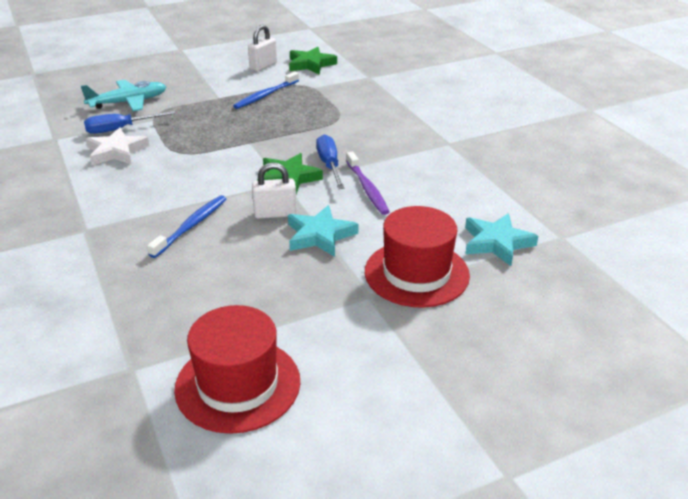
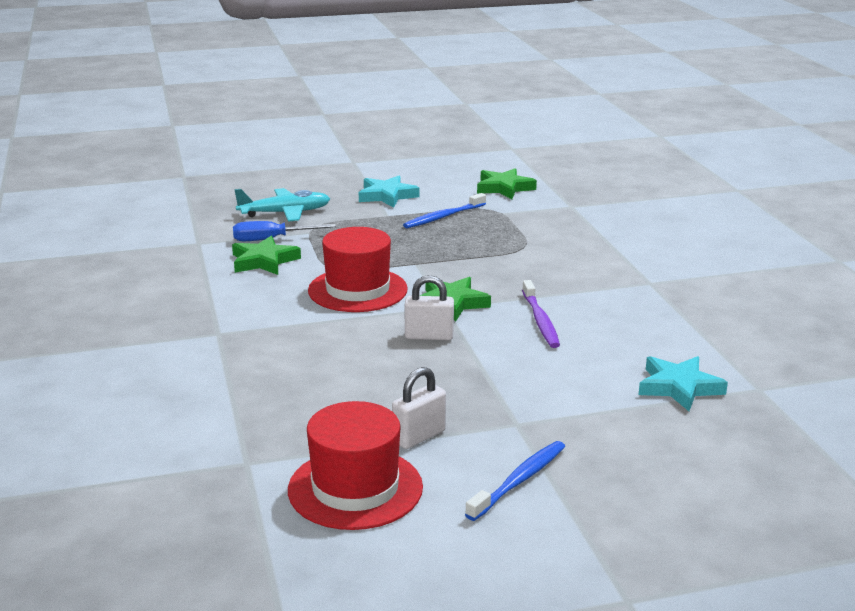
camera: 10 degrees right, 10 degrees down
white star [86,127,149,165] -> green star [232,236,301,275]
blue toothbrush [147,195,226,258] -> blue toothbrush moved to [465,441,565,521]
white padlock [248,25,277,72] -> white padlock moved to [392,367,446,449]
turquoise star [288,205,358,257] -> turquoise star moved to [359,176,420,208]
blue screwdriver [316,135,345,189] -> none
red hat [365,206,470,308] -> red hat moved to [308,227,408,312]

